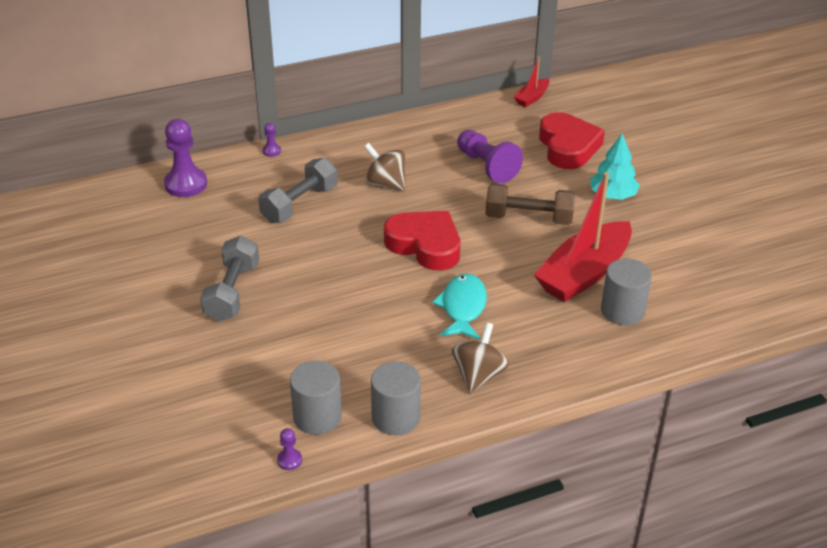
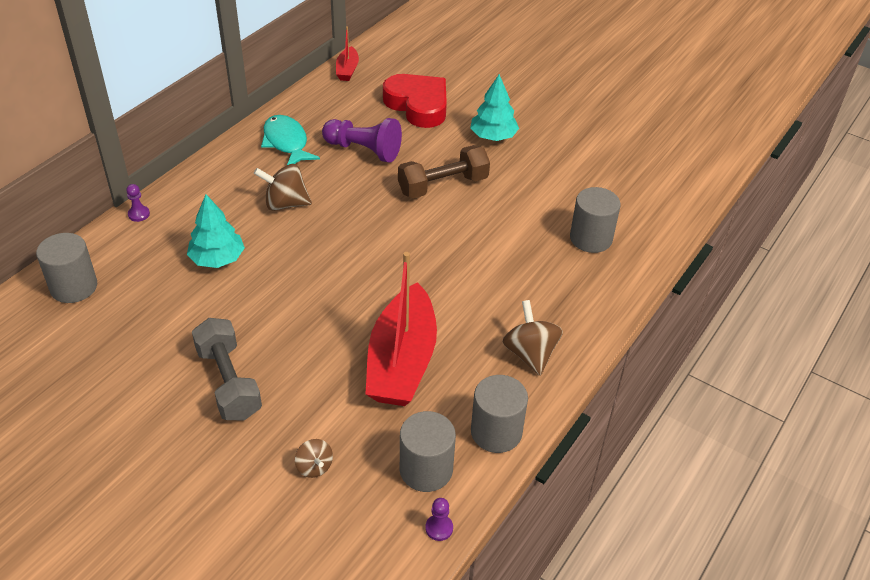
camera: 35 degrees left, 5 degrees up
purple pawn [164,119,207,197] -> grey cylinder [36,233,97,303]
grey dumbbell [258,158,337,223] -> turquoise tree [187,194,245,268]
red heart [384,211,461,270] -> none
turquoise fish [432,273,487,340] -> turquoise fish moved to [261,115,320,165]
red boat [534,172,632,302] -> red boat moved to [365,252,437,406]
none -> brown spinning top [295,439,333,478]

